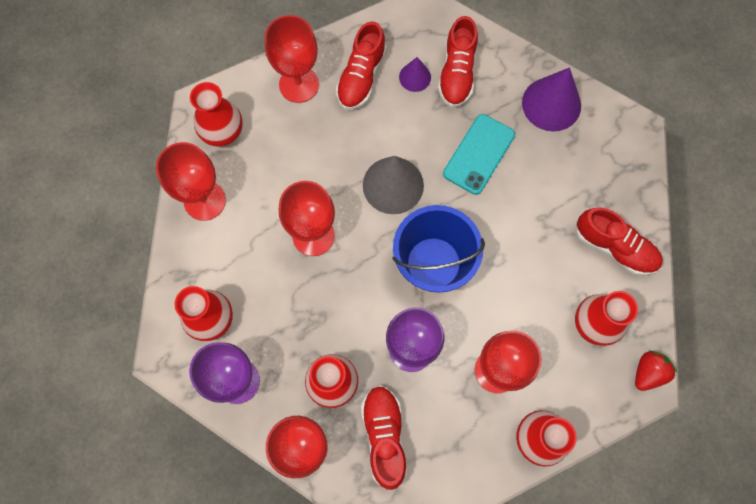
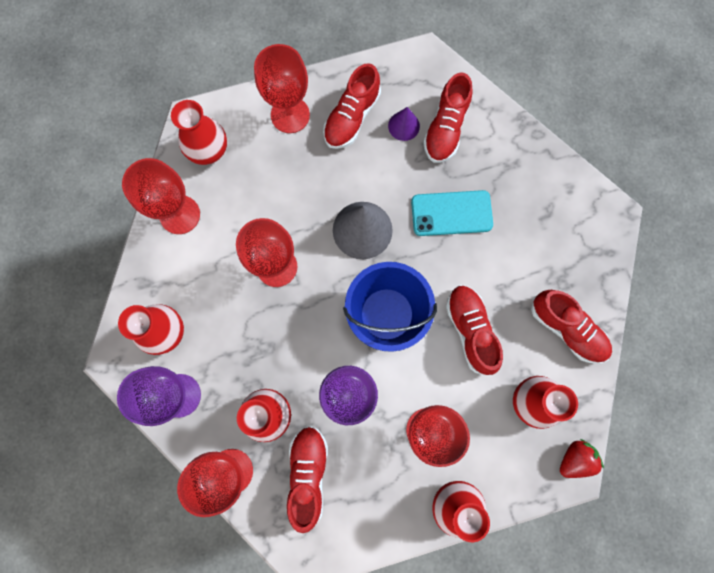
camera: 10 degrees right, 5 degrees up
turquoise phone [443,114,515,195] -> turquoise phone turned 45 degrees clockwise [411,190,493,236]
purple cone [522,67,581,131] -> none
none -> red shoe [446,285,503,375]

